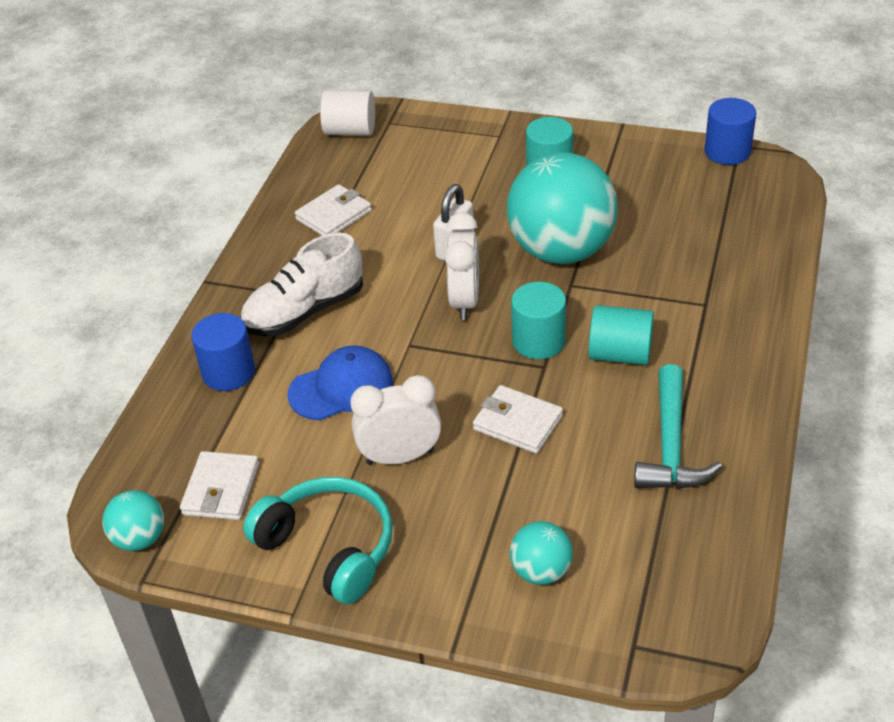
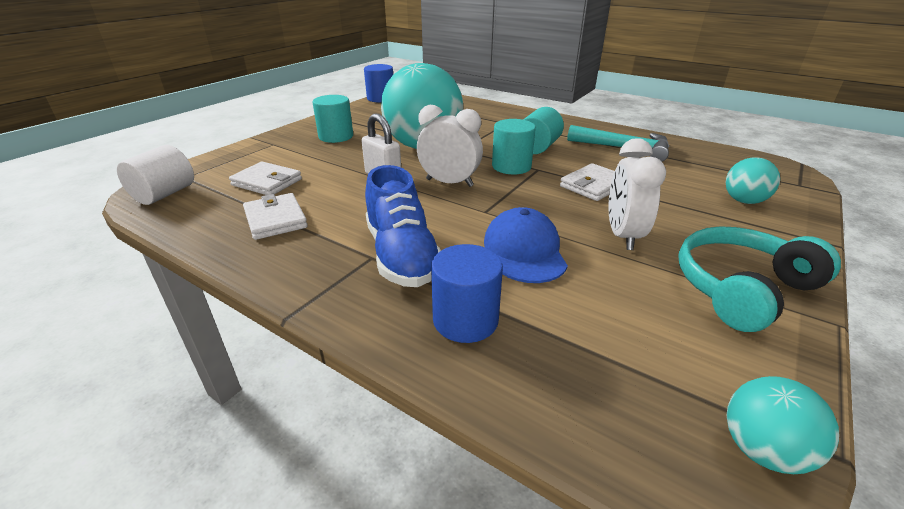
camera: 75 degrees left, 10 degrees down
white wallet [180,451,259,520] -> white wallet moved to [229,161,302,195]
white shoe [240,233,363,337] -> blue shoe [365,165,441,287]

